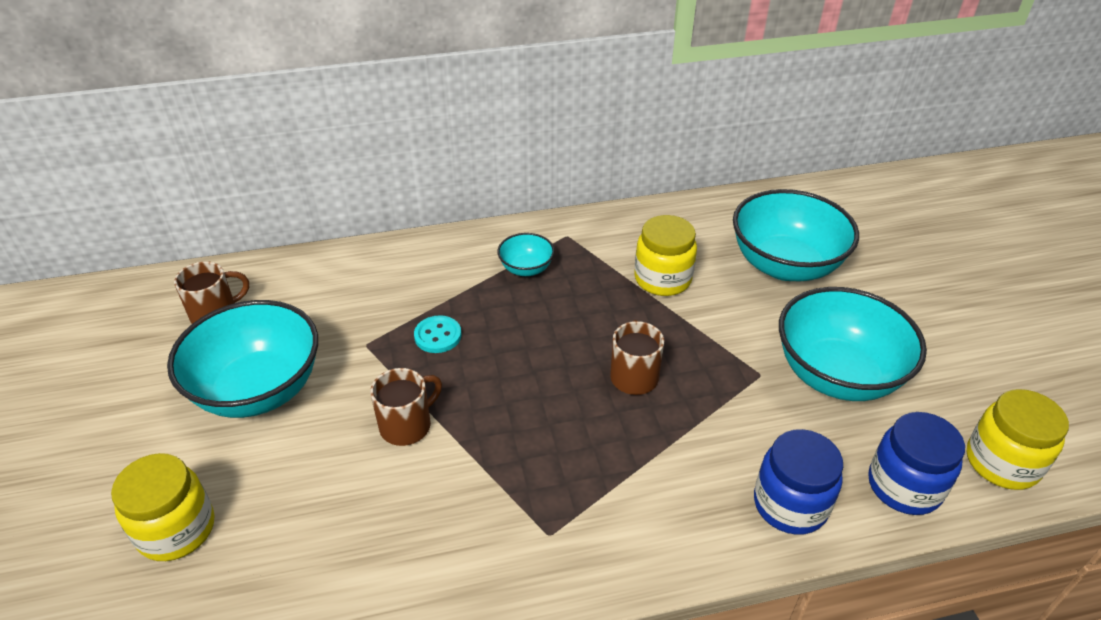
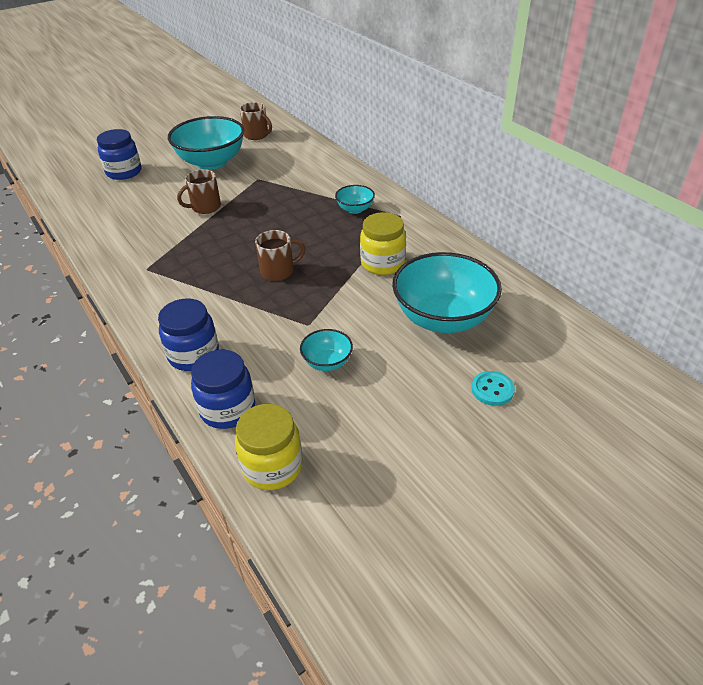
camera: 70 degrees right, 0 degrees up
yellow jar [111,453,214,561] -> blue jar [97,129,142,180]
brown mug [370,368,442,446] -> brown mug turned 120 degrees clockwise [177,169,221,214]
turquoise button [414,315,461,353] -> turquoise button moved to [472,371,515,406]
turquoise bowl [779,287,927,401] -> turquoise bowl [300,329,353,371], size x0.47

